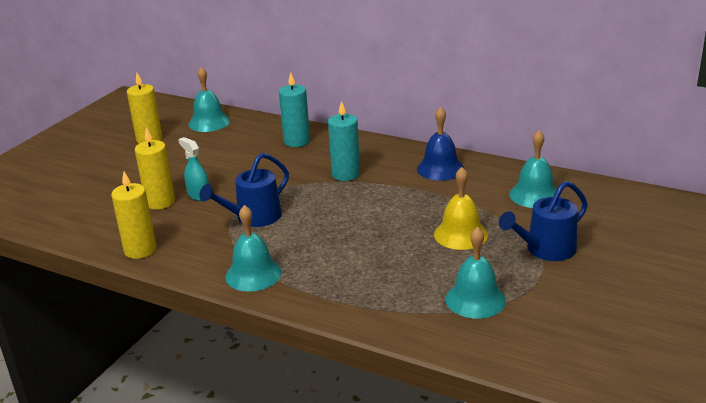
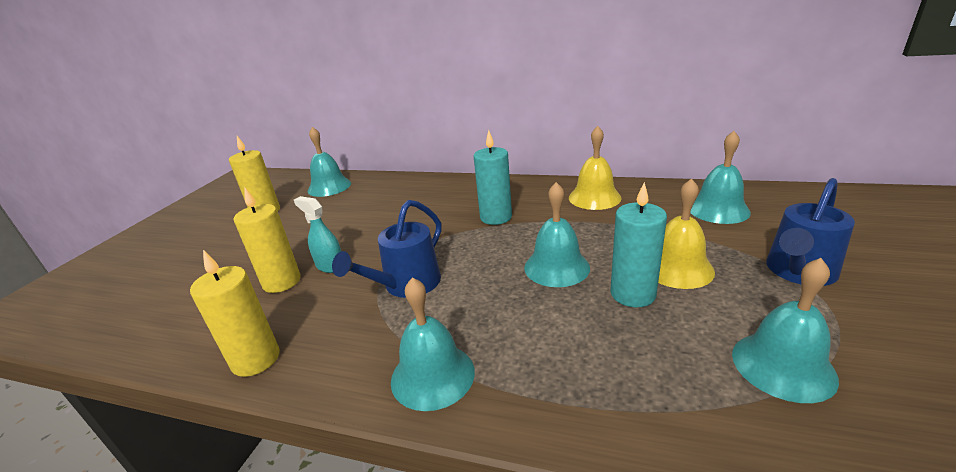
camera: 10 degrees left, 0 degrees up
turquoise candle [279,72,310,147] -> turquoise candle moved to [610,182,667,307]
blue bell [417,107,464,181] -> yellow bell [569,126,622,210]
none -> turquoise bell [524,182,590,287]

